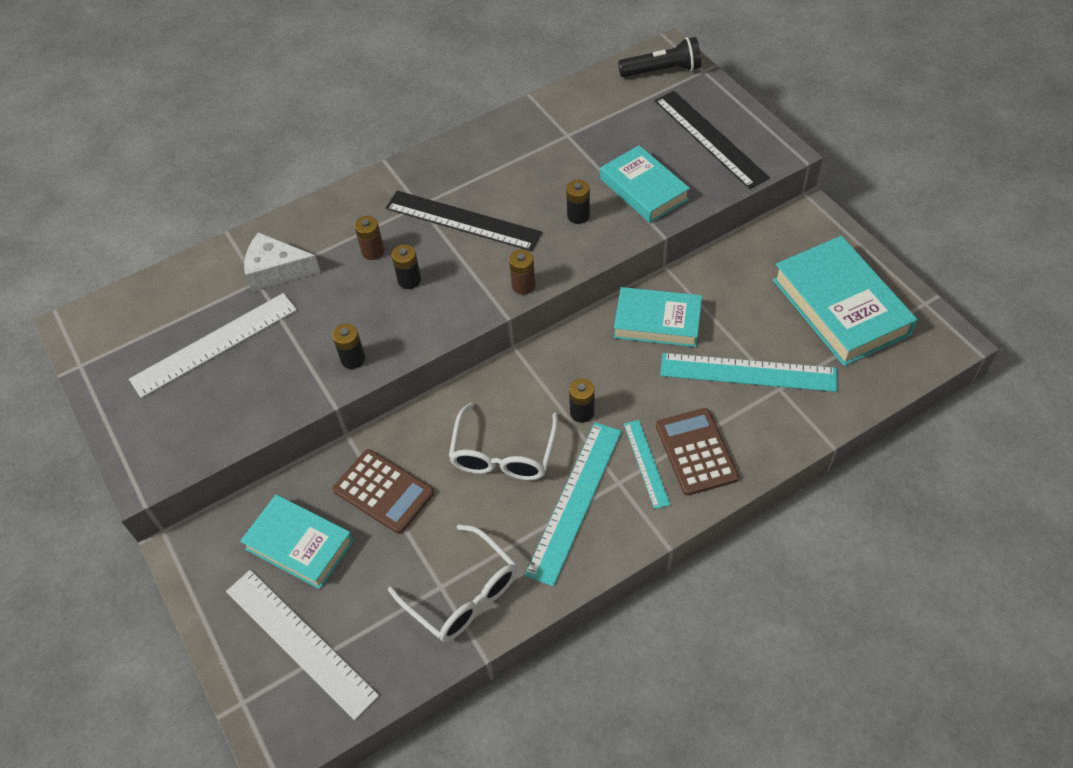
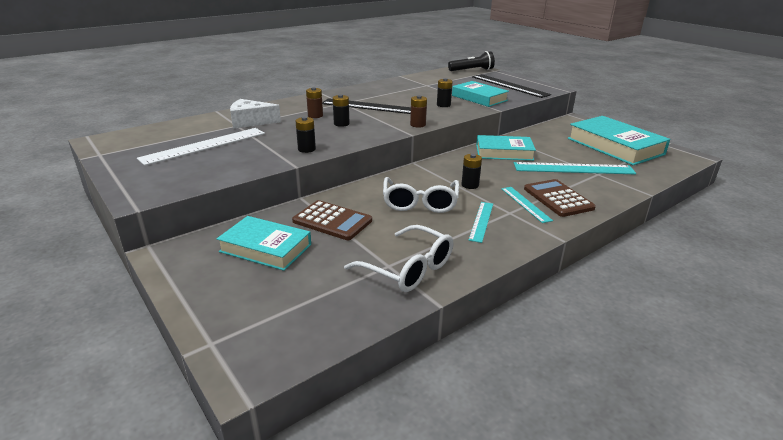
camera: 10 degrees left, 25 degrees down
white ruler [226,570,379,720] -> none
turquoise ruler [525,422,622,586] -> turquoise ruler [468,202,493,243], size x0.56

